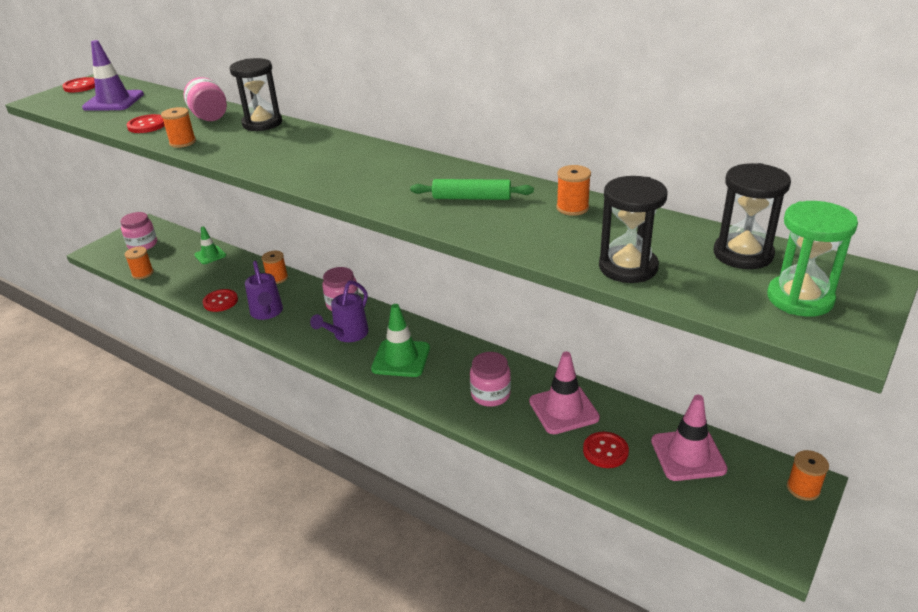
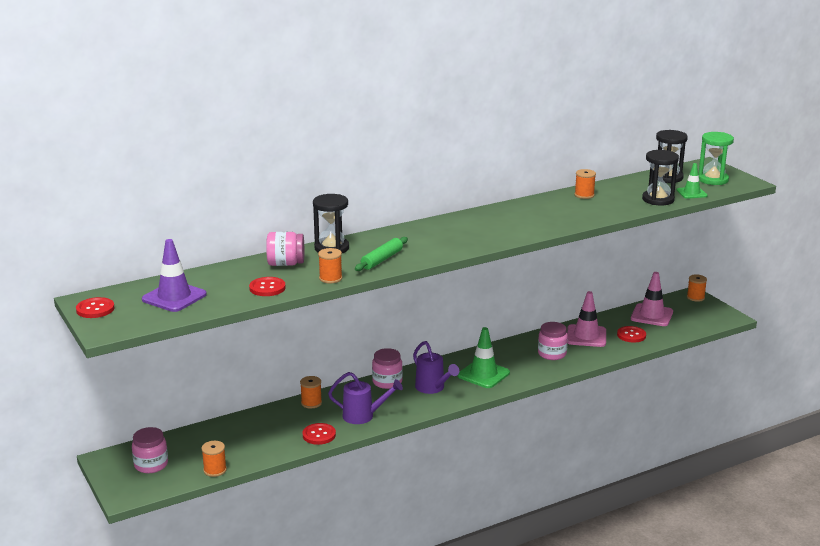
camera: 65 degrees left, 10 degrees down
green traffic cone [194,226,226,264] -> green traffic cone moved to [677,163,708,199]
green rolling pin [410,179,534,200] -> green rolling pin moved to [355,237,408,271]

